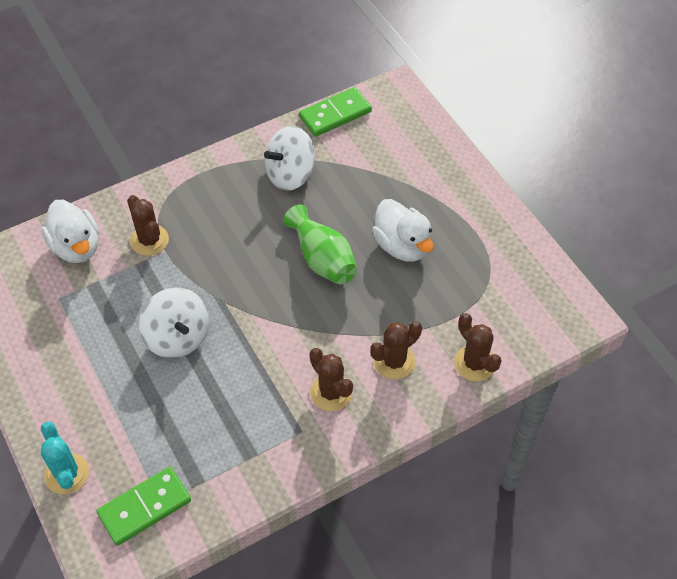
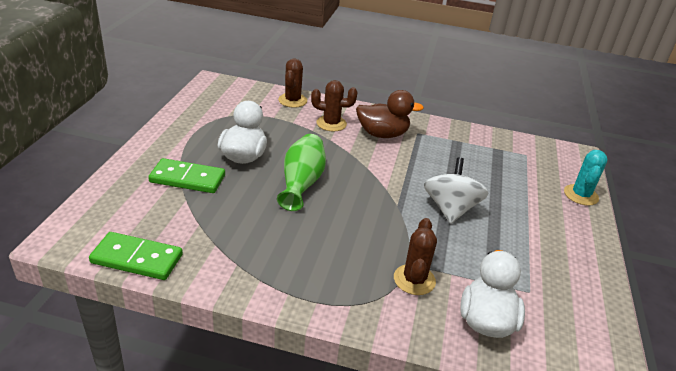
camera: 140 degrees left, 20 degrees down
green domino [96,467,191,546] -> green domino moved to [148,158,225,193]
white spinning top [264,126,315,191] -> none
brown cactus [309,348,353,411] -> brown duck [356,90,424,138]

